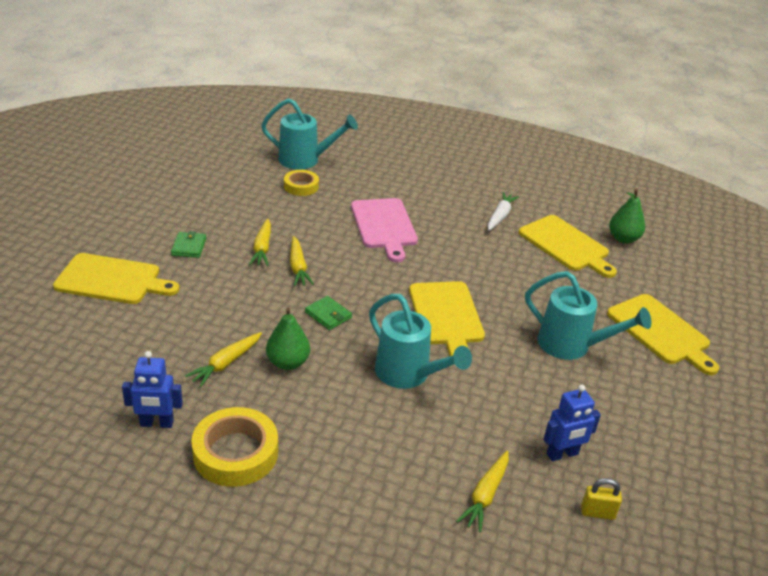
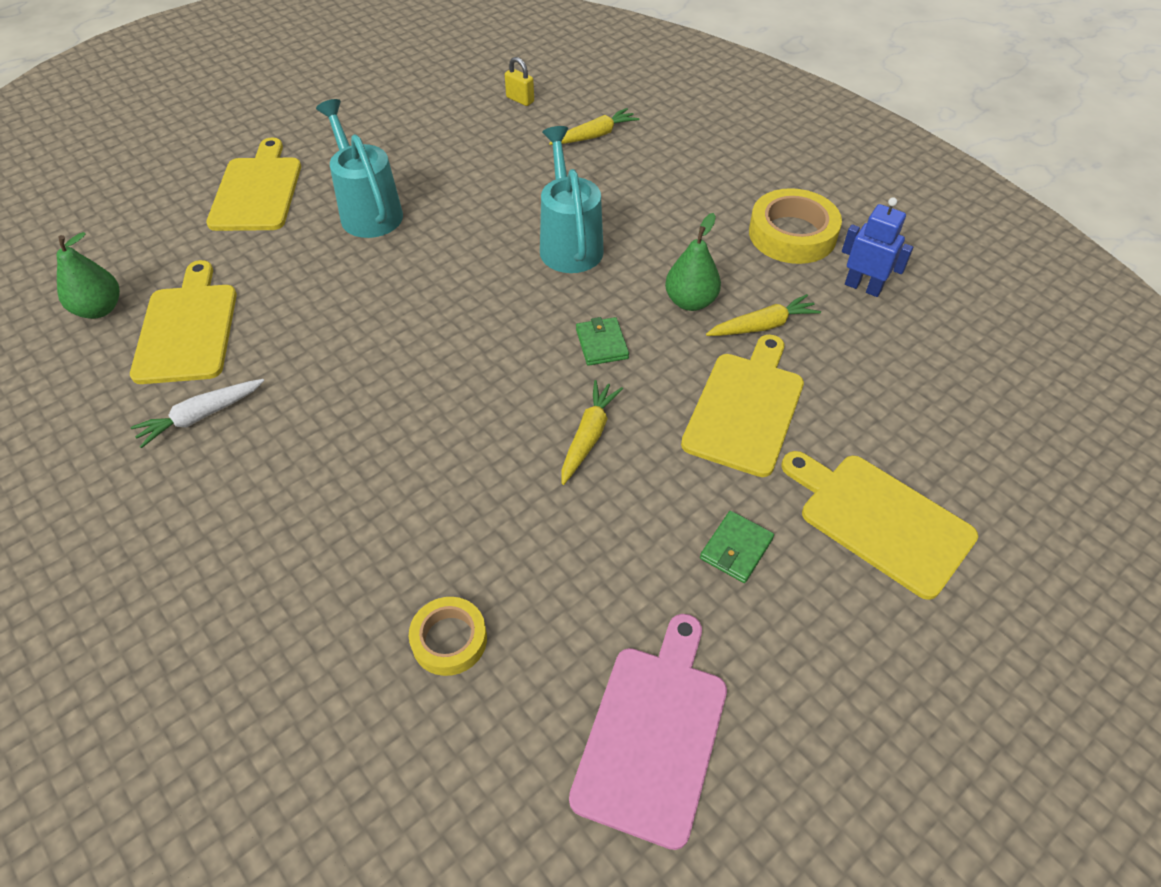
camera: 145 degrees left, 15 degrees up
yellow carrot [249,218,271,266] -> none
turquoise watering can [261,98,358,170] -> none
pink cutting board [351,198,418,263] -> pink cutting board moved to [569,614,727,850]
yellow cutting board [409,281,485,356] -> yellow cutting board moved to [681,334,804,477]
blue robot [543,384,601,461] -> none

